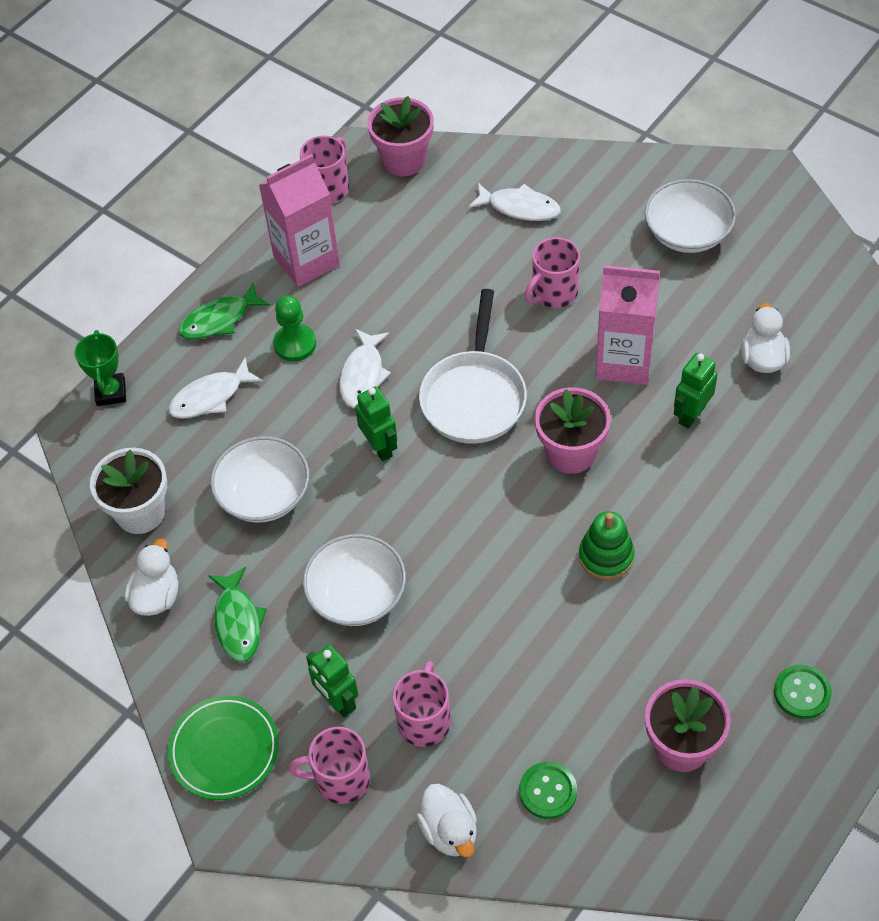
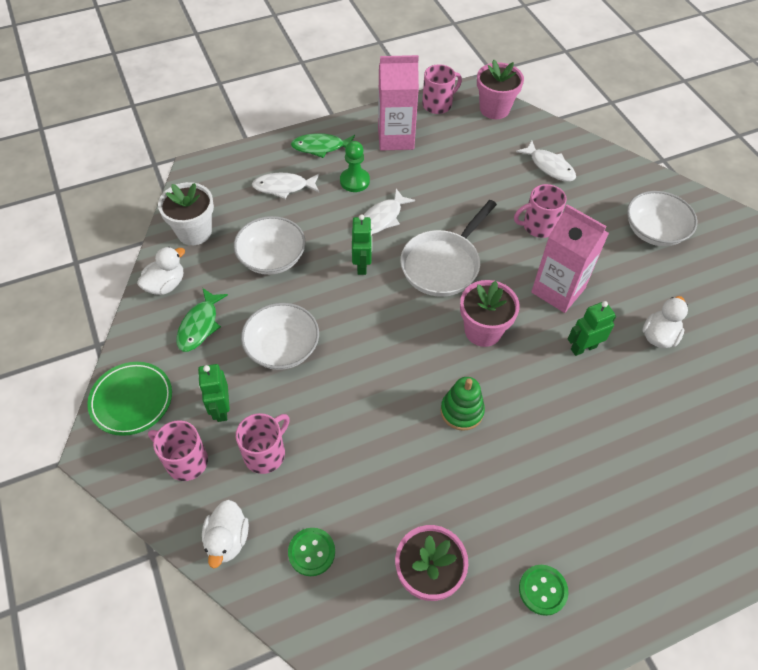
camera: 25 degrees right, 0 degrees up
green trophy [74,330,126,406] -> none

